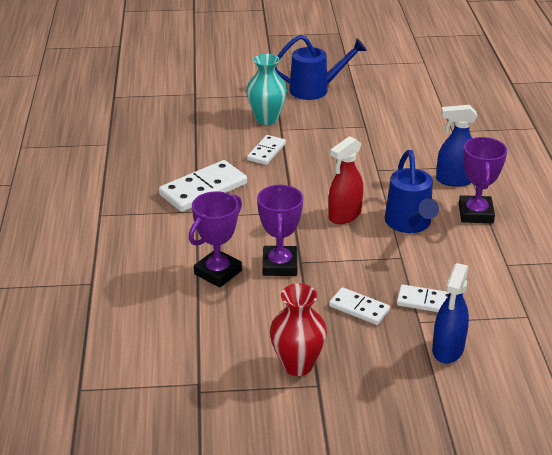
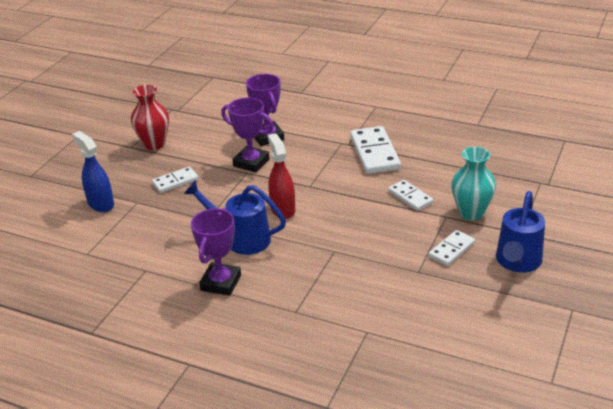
camera: 120 degrees right, 0 degrees up
white domino [397,285,449,312] -> white domino moved to [429,230,475,266]
blue spray bottle [436,105,477,187] -> none
purple trophy [459,137,507,223] -> purple trophy turned 75 degrees clockwise [191,208,241,296]

